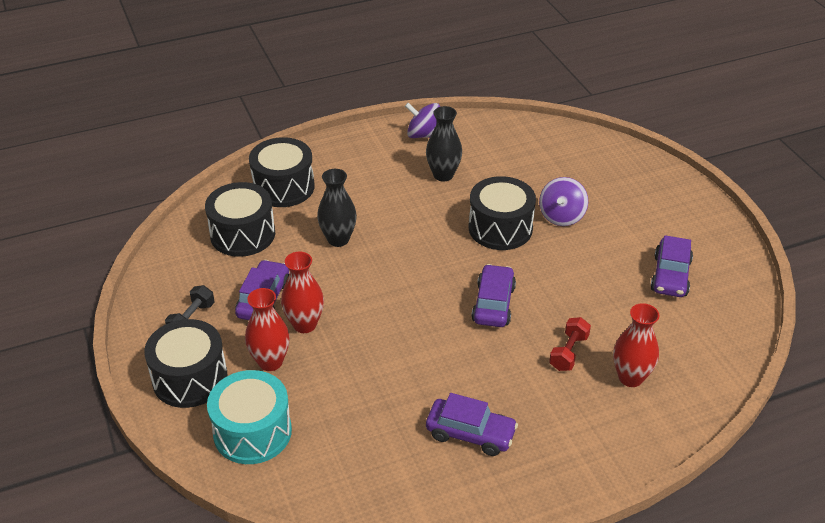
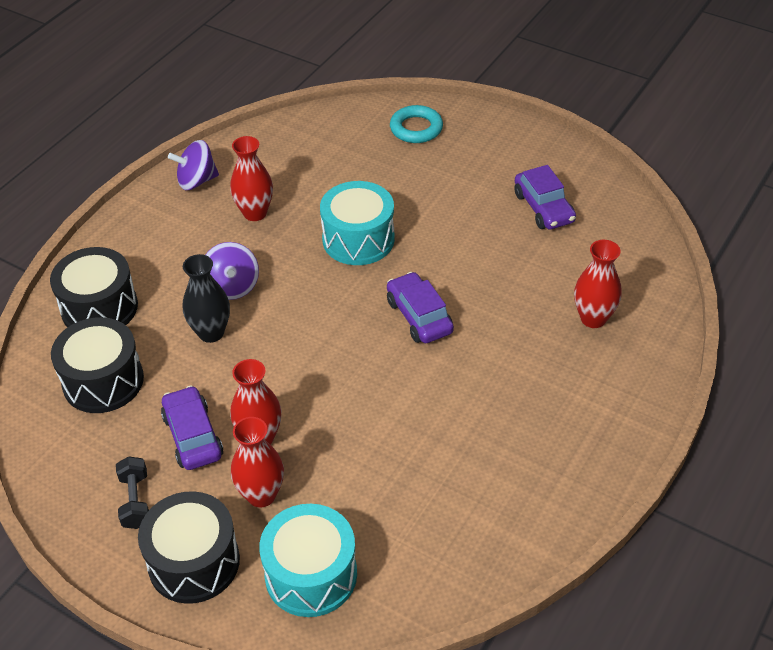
camera: 35 degrees left, 5 degrees up
black vase [426,106,462,182] -> red vase [230,136,273,221]
purple car [426,393,518,456] -> none
black drum [469,176,536,250] -> turquoise drum [320,181,395,265]
purple spinning top [539,177,588,226] -> purple spinning top moved to [206,242,259,300]
red dumbbell [549,317,591,371] -> none
none -> turquoise ring [390,105,443,143]

